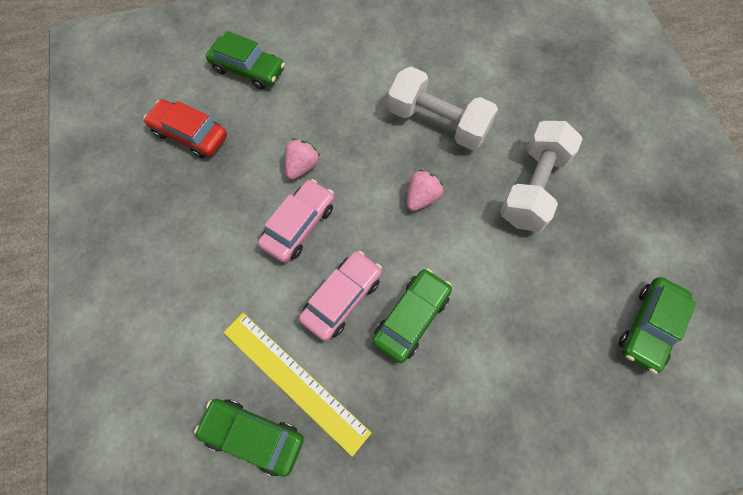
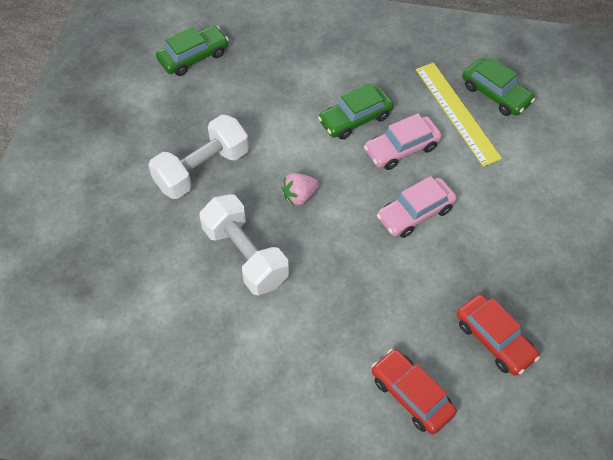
camera: 155 degrees left, 10 degrees down
green car [206,31,285,90] -> red car [372,349,457,434]
pink strawberry [285,139,320,180] -> none

